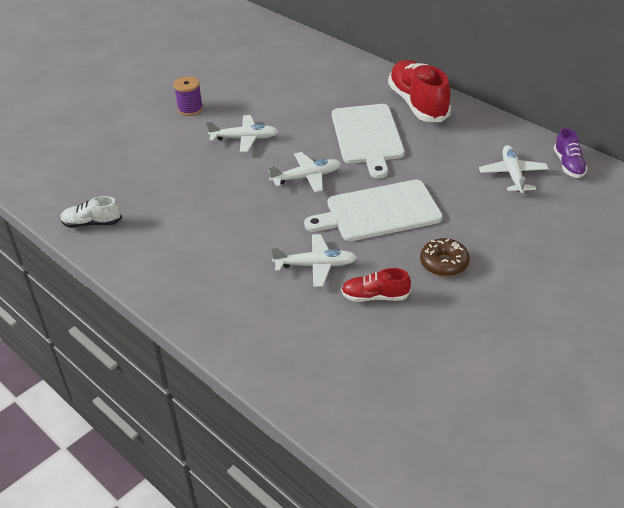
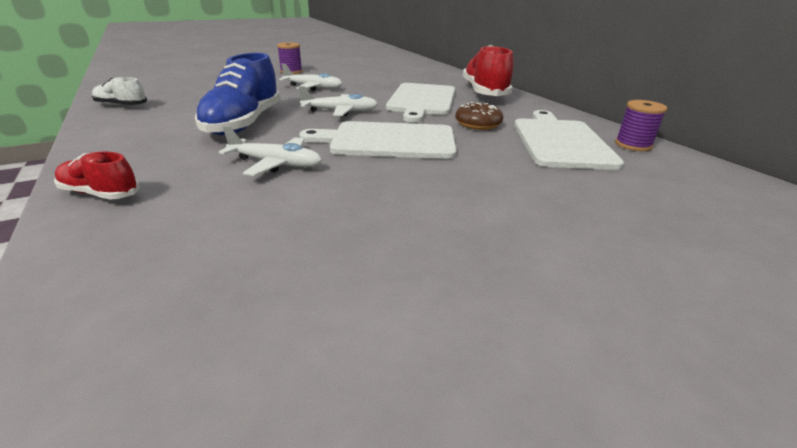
camera: 15 degrees right, 10 degrees down
red shoe [341,268,411,302] -> red shoe moved to [54,152,140,200]
brown donut [420,238,470,276] -> brown donut moved to [455,102,503,130]
white plane [479,145,549,194] -> white cutting board [514,110,624,170]
purple shoe [554,128,588,178] -> purple spool [615,100,667,151]
none -> blue shoe [195,53,281,135]

